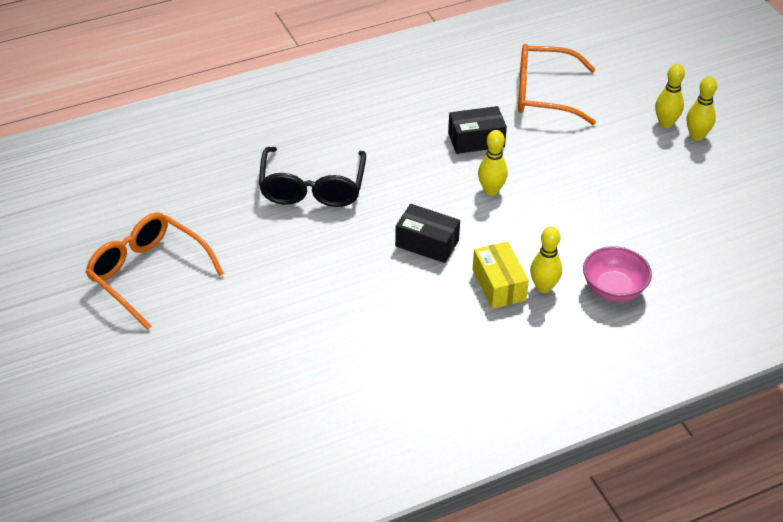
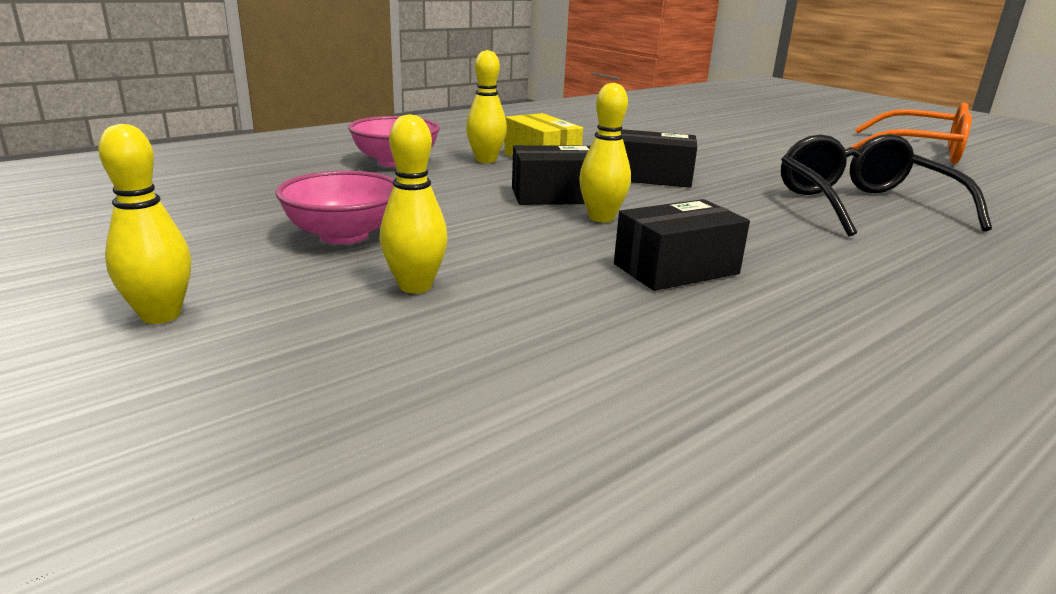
camera: 165 degrees right, 20 degrees down
orange glasses [518,44,596,125] -> none
yellow bowling pin [655,64,685,128] -> yellow bowling pin moved to [380,114,448,293]
none -> pink bowl [276,171,394,244]
none -> black box [512,145,590,205]

